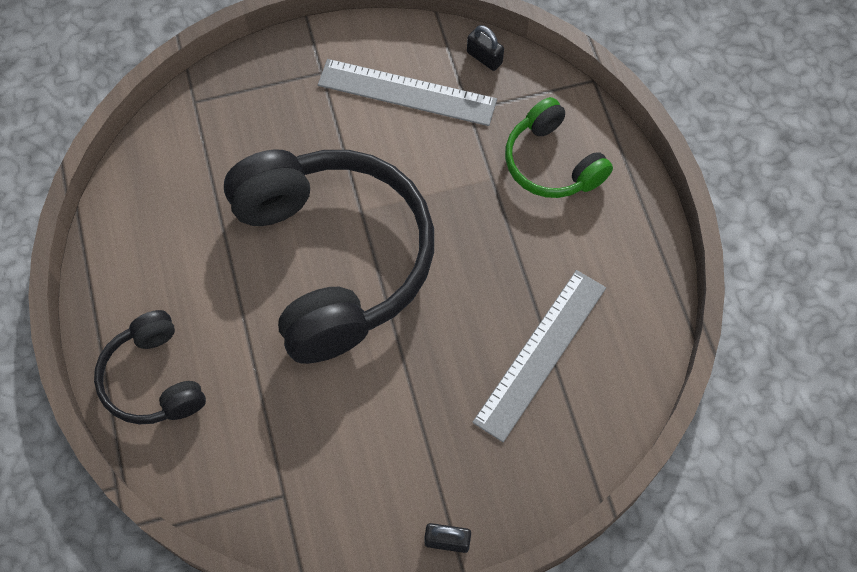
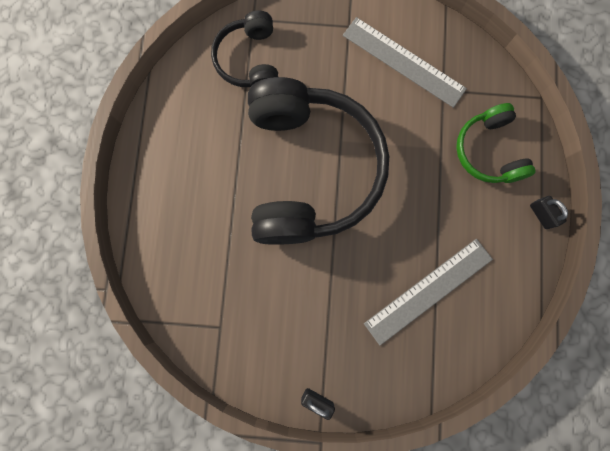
camera: 20 degrees right, 15 degrees up
black headphones [94,310,206,424] -> black headphones moved to [211,11,278,87]
black padlock [467,25,504,71] -> black padlock moved to [530,196,568,229]

